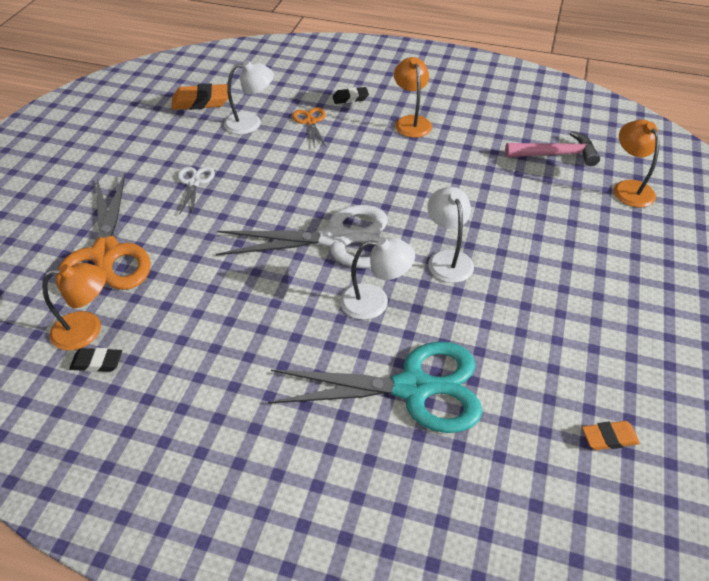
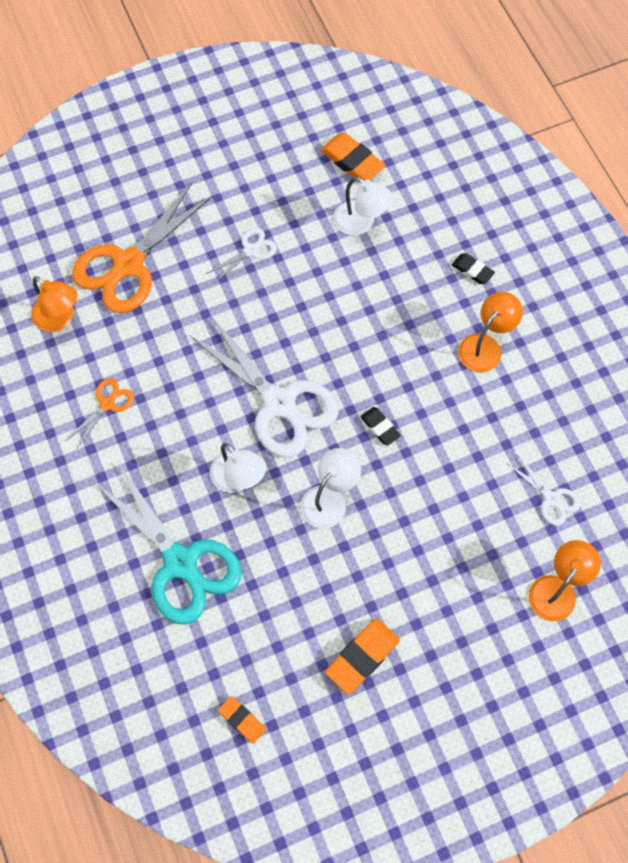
camera: 50 degrees right, 20 degrees up
black eraser [69,348,122,372] -> black eraser moved to [360,407,401,446]
orange scissors [292,107,326,147] -> orange scissors moved to [67,378,134,448]
pink hammer [505,131,600,166] -> white scissors [508,456,580,526]
none -> orange eraser [325,619,400,694]

